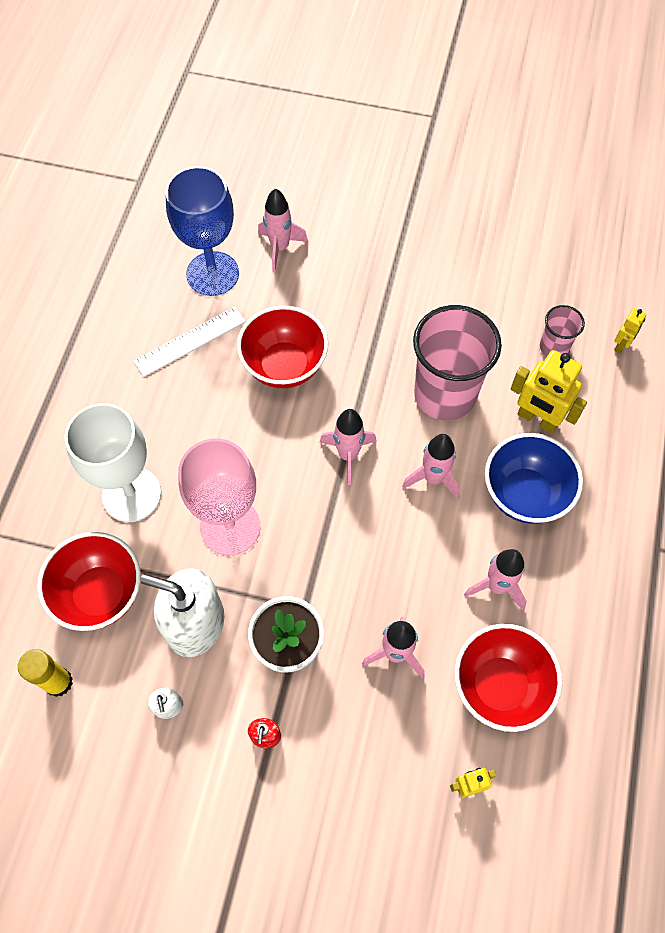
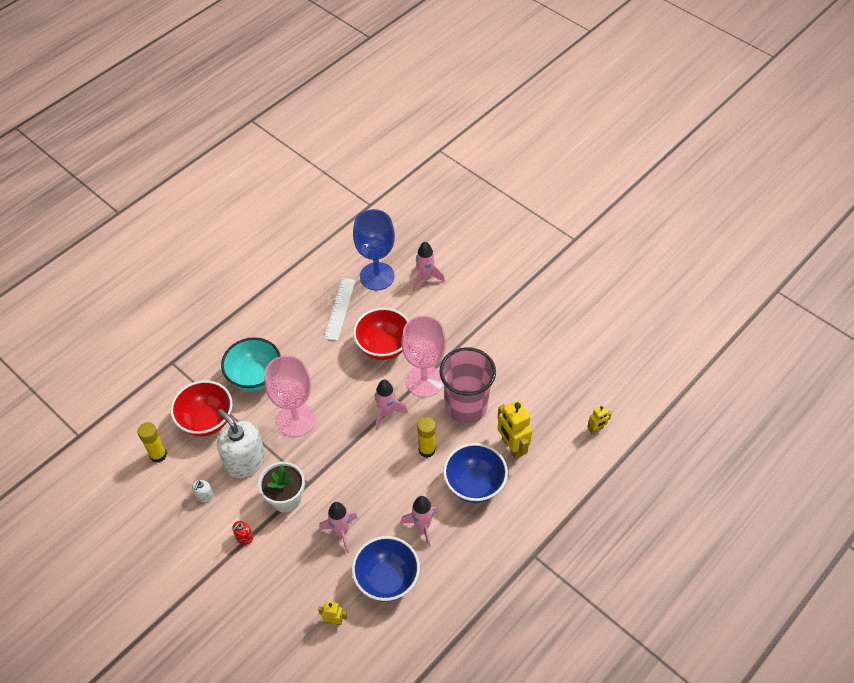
camera: 30 degrees right, 10 degrees down
white goblet [65,403,161,522] -> turquoise bowl [221,337,281,391]
white ruler [134,306,246,377] -> white ruler turned 75 degrees counterclockwise [324,278,355,341]
pink rocket [402,434,460,500] -> yellow glue stick [417,417,436,458]
red bowl [455,624,562,732] -> blue bowl [352,536,420,602]
pink cup [540,305,585,356] -> none
none -> pink goblet [401,315,446,397]

